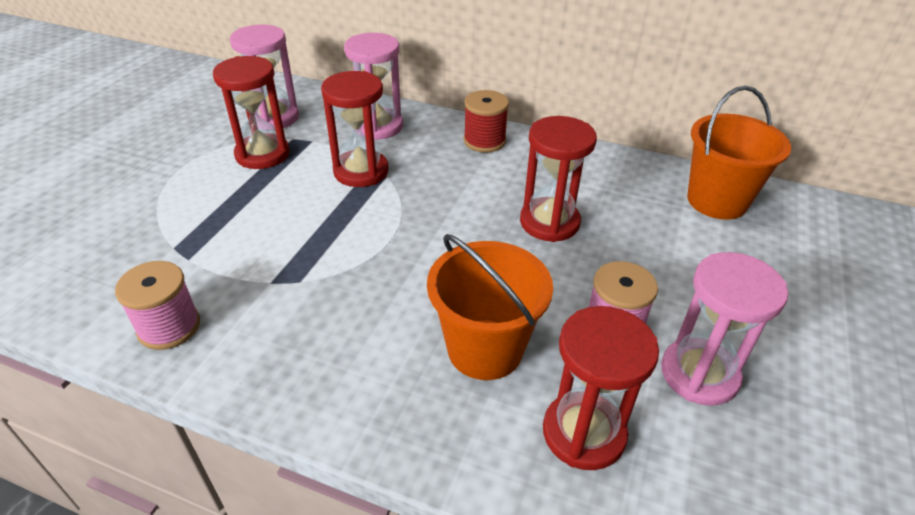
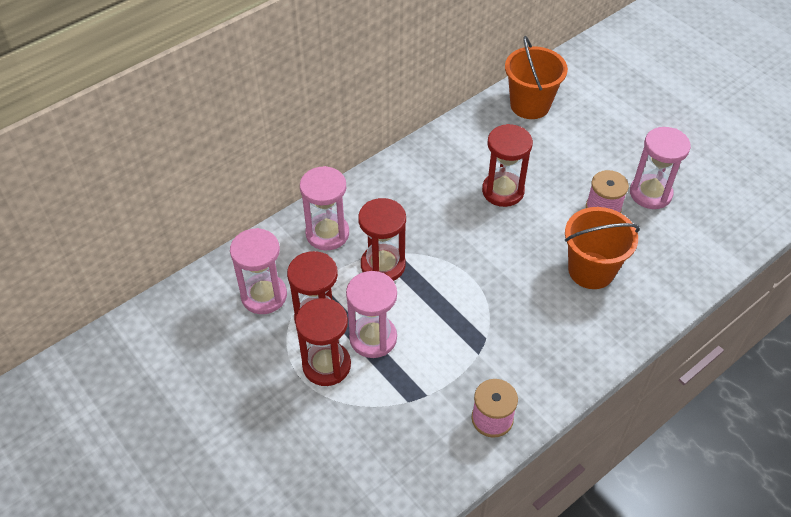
camera: 60 degrees left, 10 degrees up
red spool [464,90,509,153] -> none
red hourglass [543,306,659,470] -> red hourglass moved to [295,298,351,386]
none -> pink hourglass [346,271,397,358]

